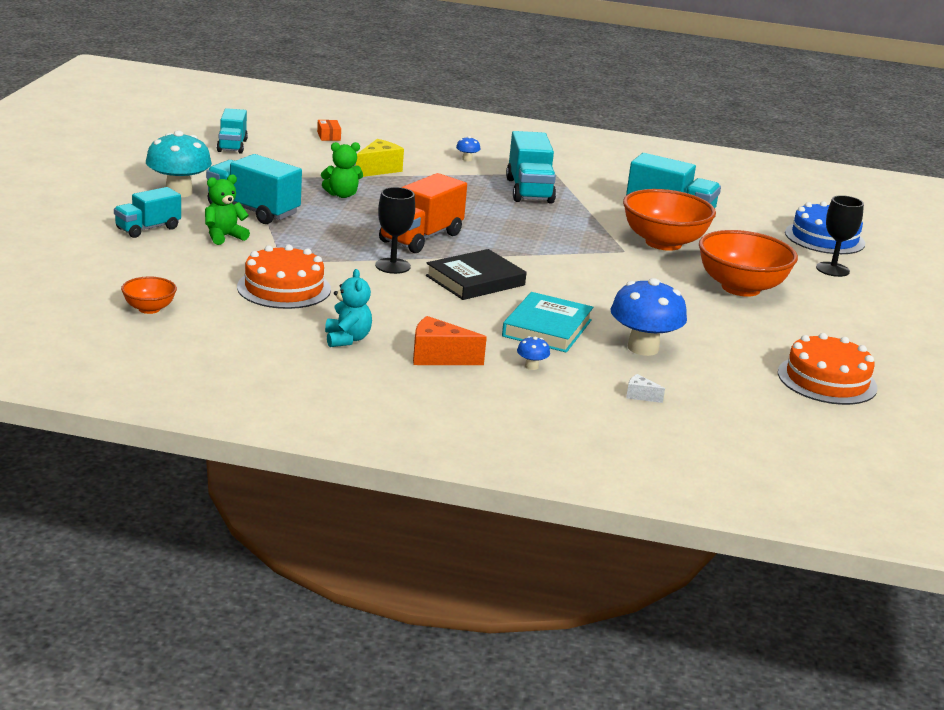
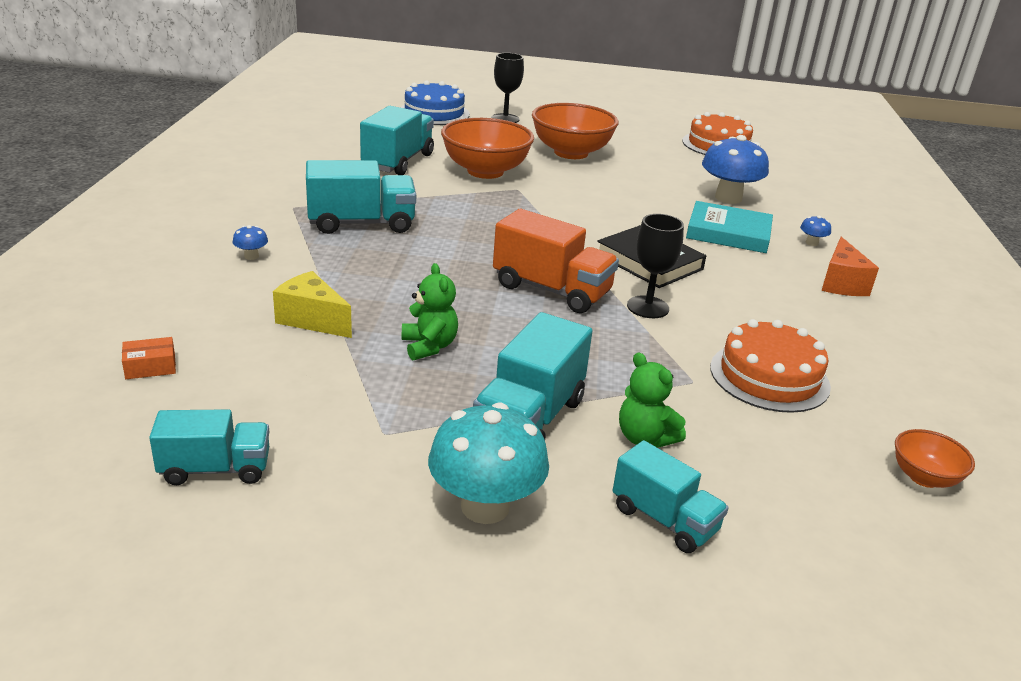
camera: 95 degrees left, 5 degrees up
turquoise teddy bear [325,269,372,347] -> none
white cheese [626,374,665,403] -> none

